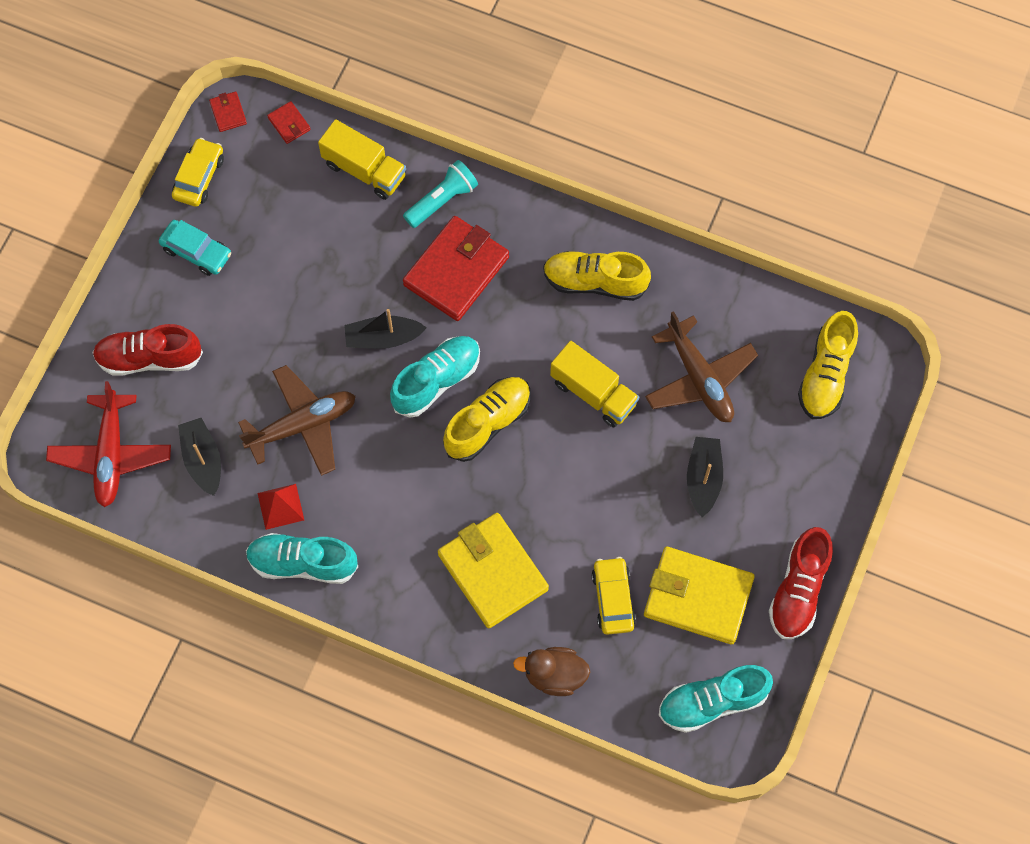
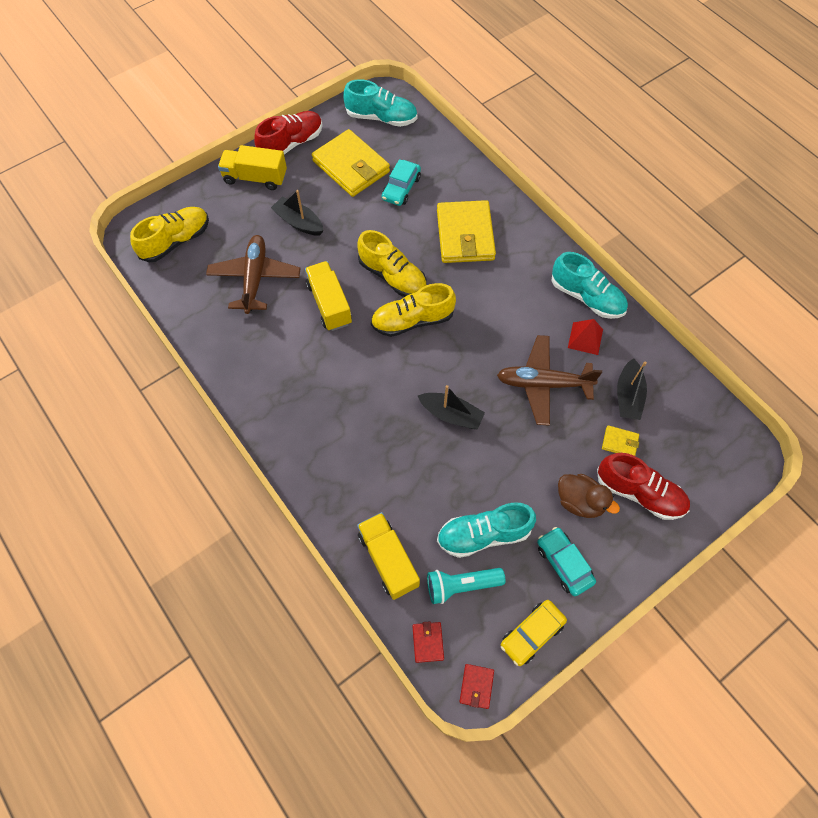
camera: 150 degrees left, 5 degrees down
red plane [46,381,171,507] -> none
turquoise shoe [390,336,480,418] -> turquoise shoe moved to [437,502,536,558]
turquoise flashlight [403,160,478,228] -> turquoise flashlight moved to [427,568,505,604]
red wallet [403,216,509,321] -> none
brown duck [513,647,590,696] -> brown duck moved to [558,474,620,518]
yellow shoe [543,251,651,301] -> yellow shoe moved to [357,230,427,297]
yellow car [592,557,636,635] -> turquoise car [382,159,421,206]
black boat [687,437,723,517] -> black boat turned 90 degrees clockwise [271,190,324,235]
none -> yellow truck [218,145,287,190]
none -> yellow wallet [602,425,639,456]

